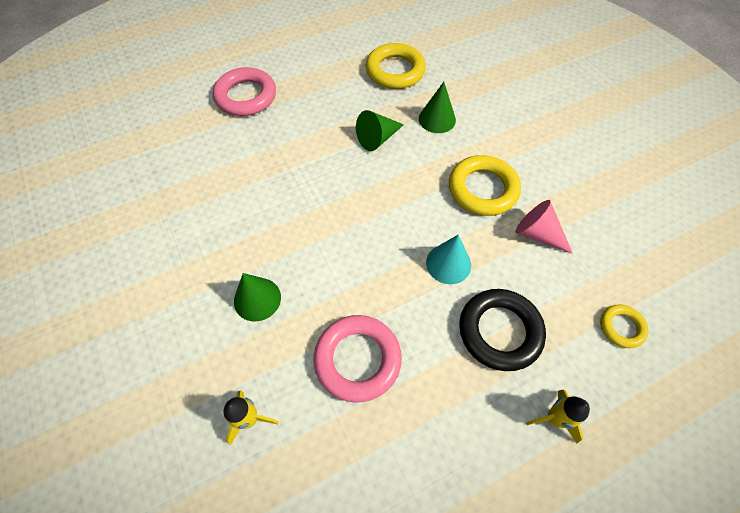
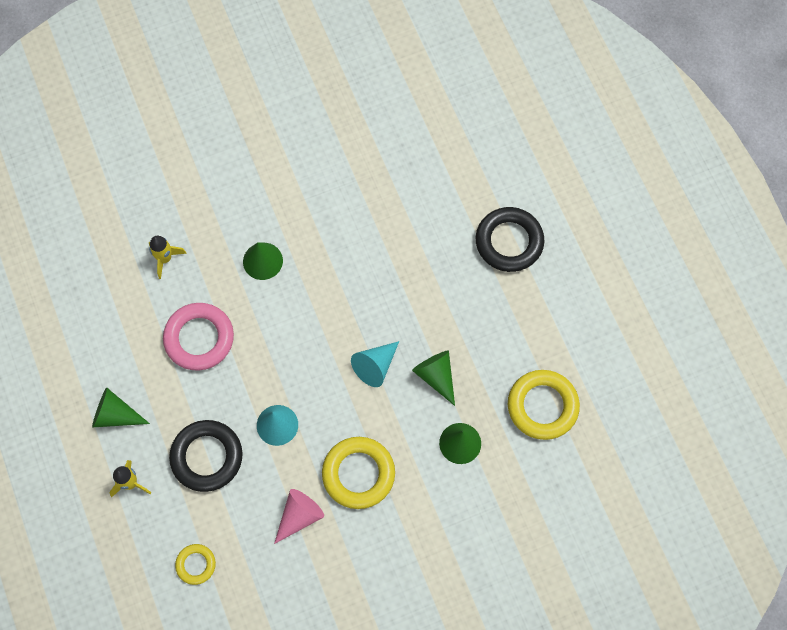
camera: 95 degrees right, 10 degrees up
pink ring [213,67,276,116] -> black ring [476,207,544,272]
none -> green cone [92,387,150,428]
none -> turquoise cone [351,341,399,387]

